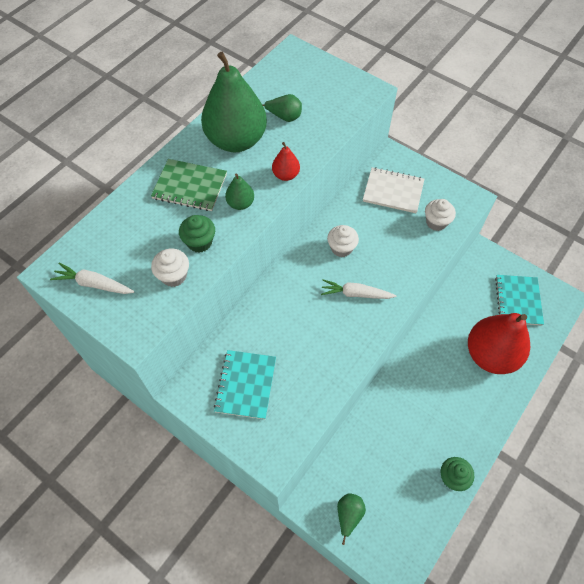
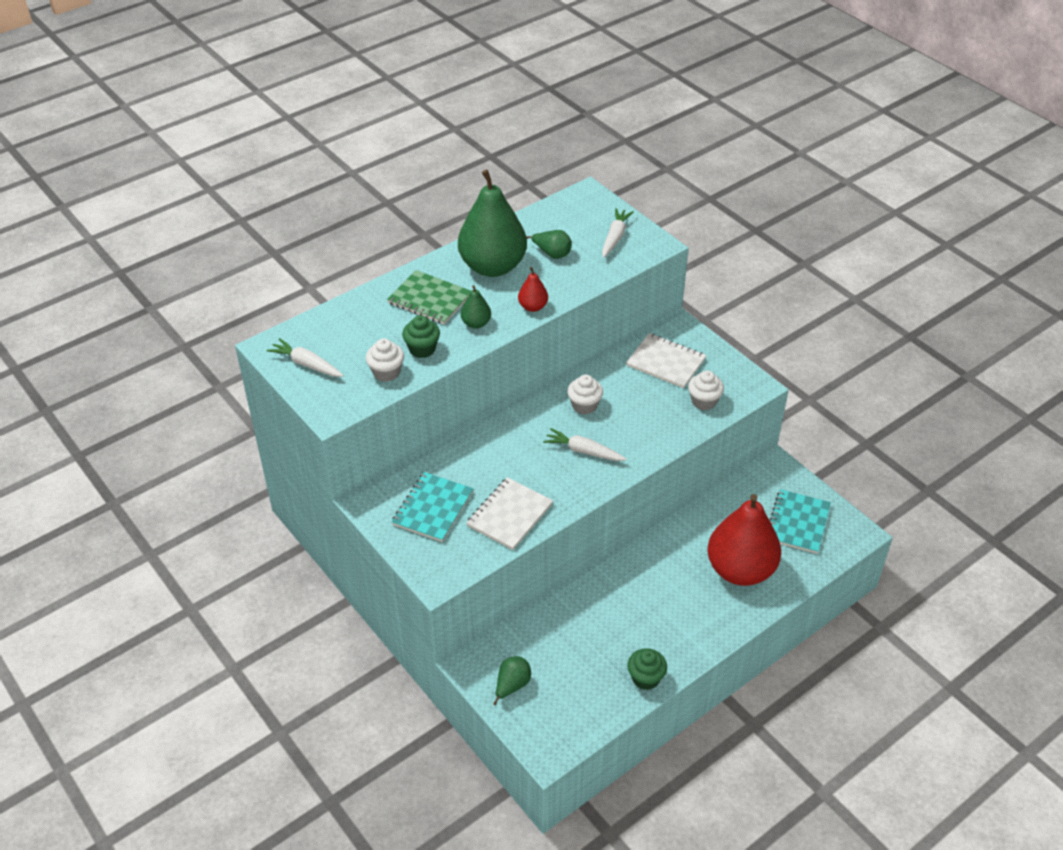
camera: 15 degrees right, 15 degrees down
none -> white notebook [466,477,553,550]
none -> white carrot [602,208,634,258]

